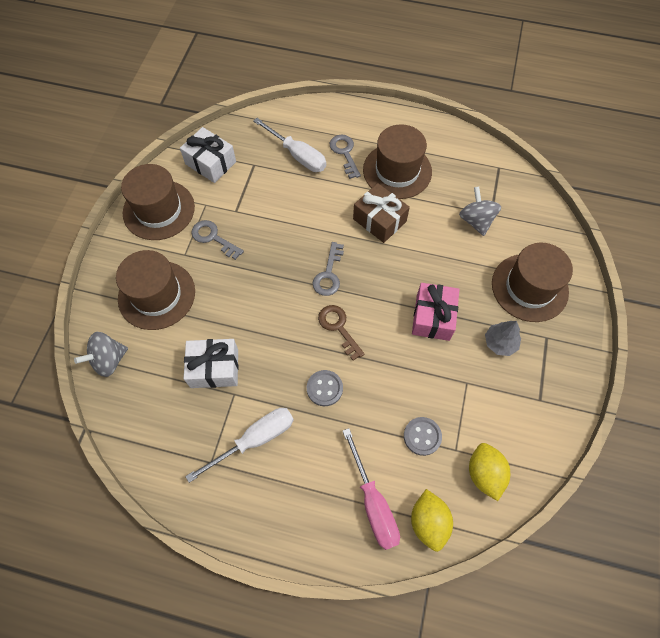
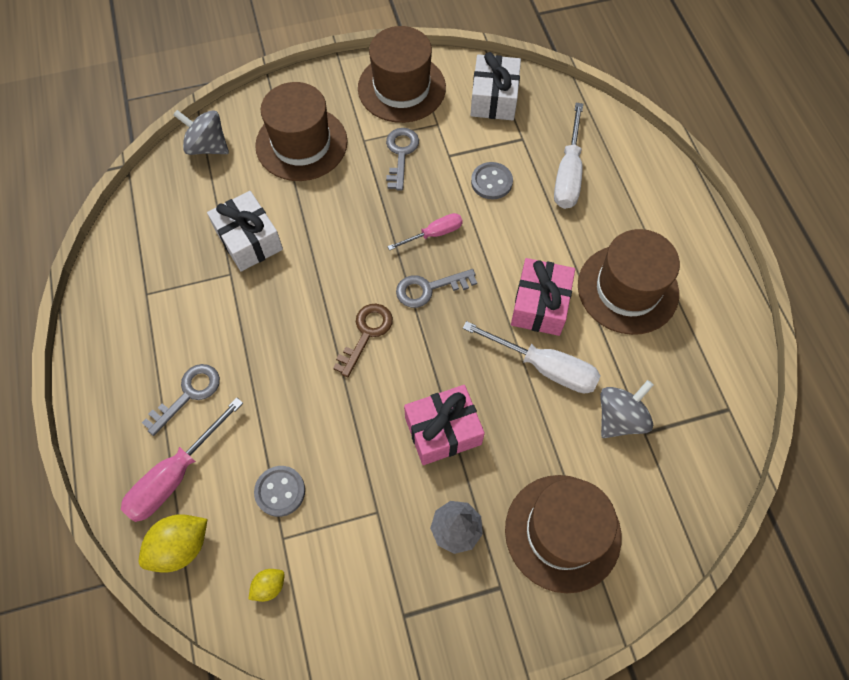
camera: 60 degrees right, 0 degrees up
white screwdriver [185,408,294,483] -> white screwdriver moved to [463,321,601,393]
grey button [307,370,343,406] -> grey button moved to [471,162,513,200]
grey key [330,135,361,179] -> grey key moved to [142,364,220,436]
brown gift [353,183,410,243] -> pink gift [511,258,575,336]
yellow lemon [469,443,510,501] -> yellow lemon [248,569,285,602], size x0.55
none -> pink screwdriver [387,213,463,250]

